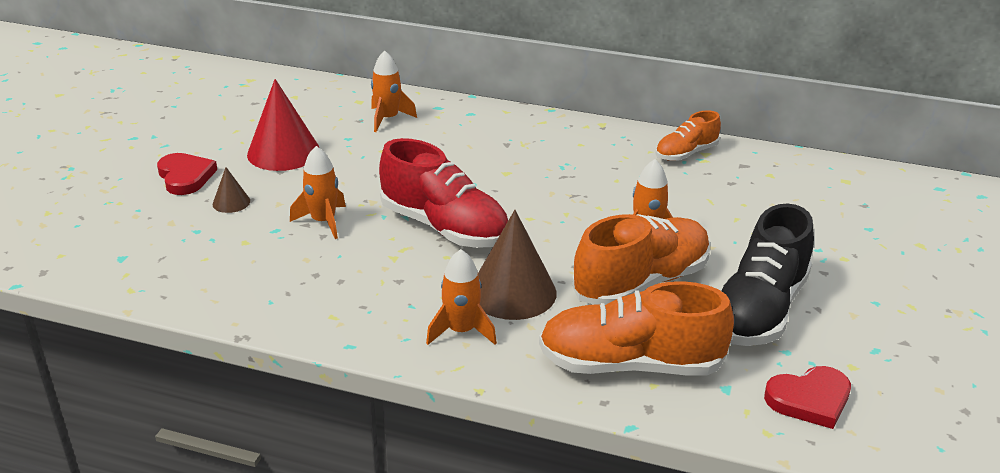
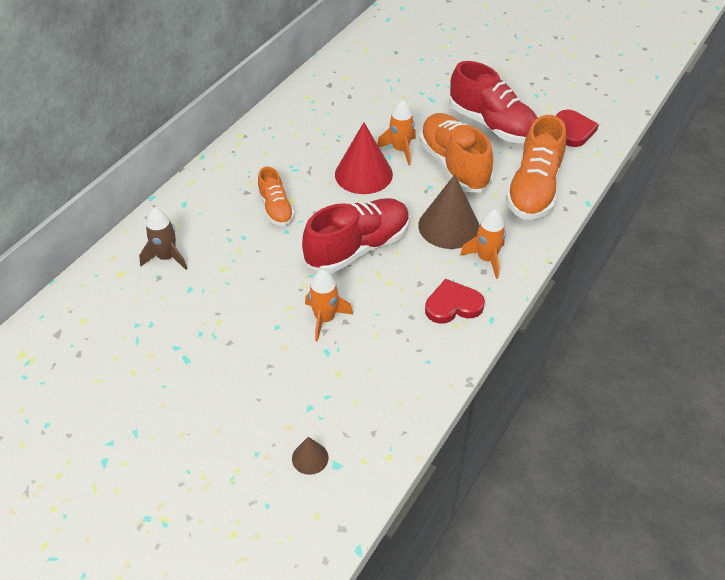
camera: 75 degrees left, 15 degrees up
red heart [157,153,217,195] -> red heart moved to [425,279,485,324]
brown cone [213,167,250,213] -> brown cone moved to [292,437,329,475]
red cone [247,79,319,171] -> red cone moved to [335,122,393,194]
orange rocket [371,51,417,132] -> brown rocket [139,207,188,270]
orange shoe [656,110,721,161] -> orange shoe moved to [257,166,295,226]
black shoe [722,204,814,346] -> red shoe [449,61,538,143]

